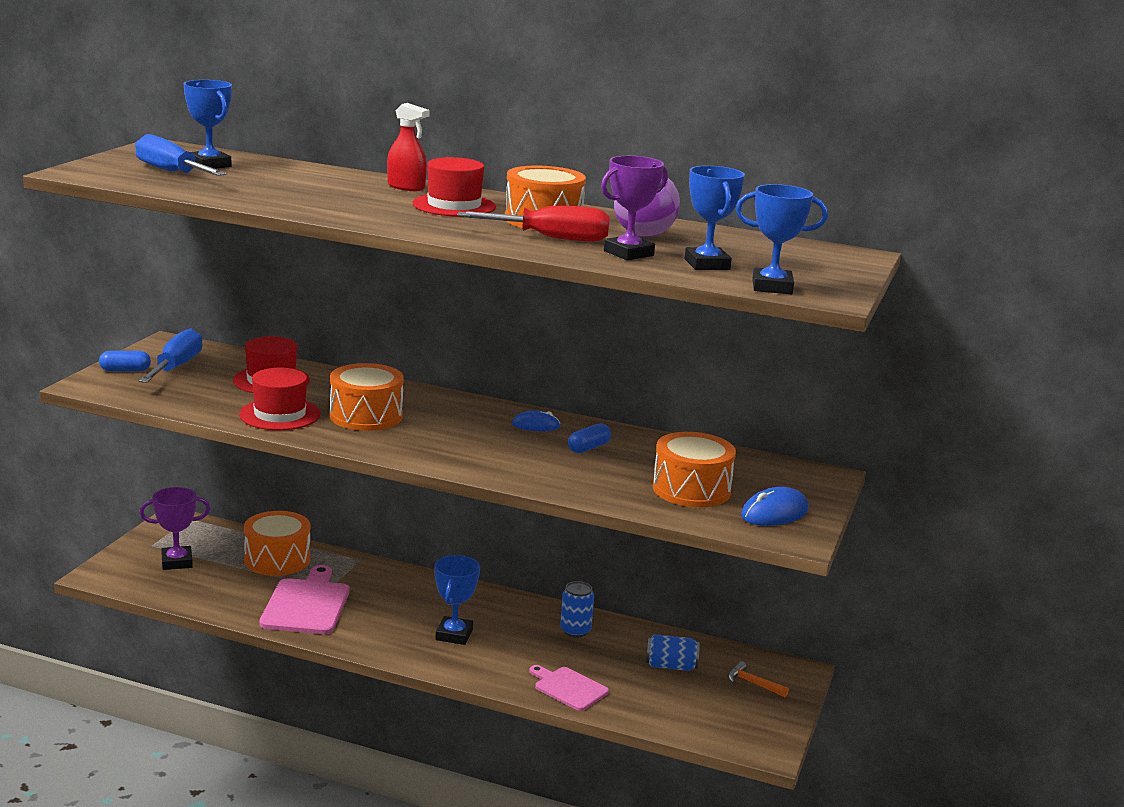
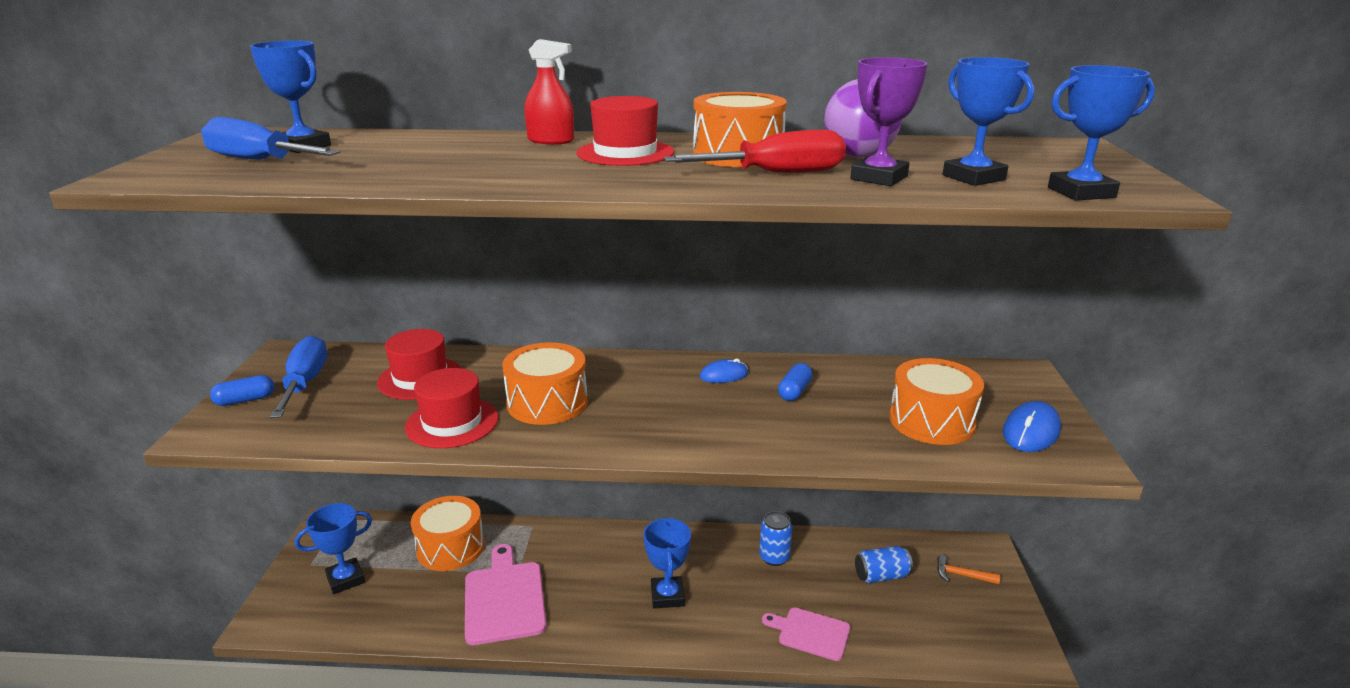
camera: 15 degrees left, 5 degrees up
purple trophy [139,487,210,570] -> blue trophy [295,503,372,594]

